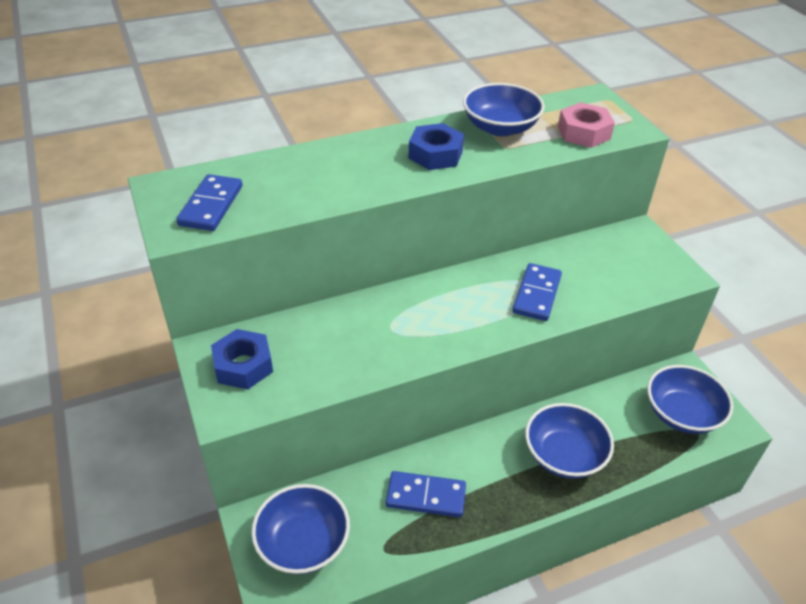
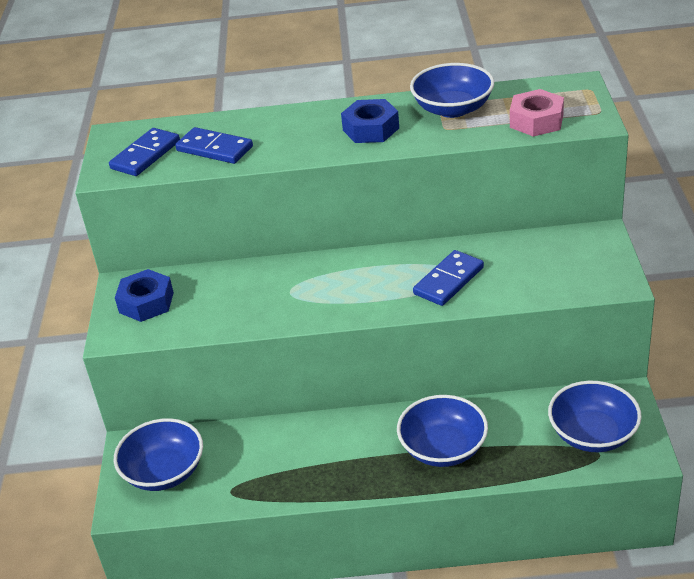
camera: 25 degrees right, 5 degrees down
blue domino [386,471,466,518] -> blue domino moved to [175,127,253,164]

